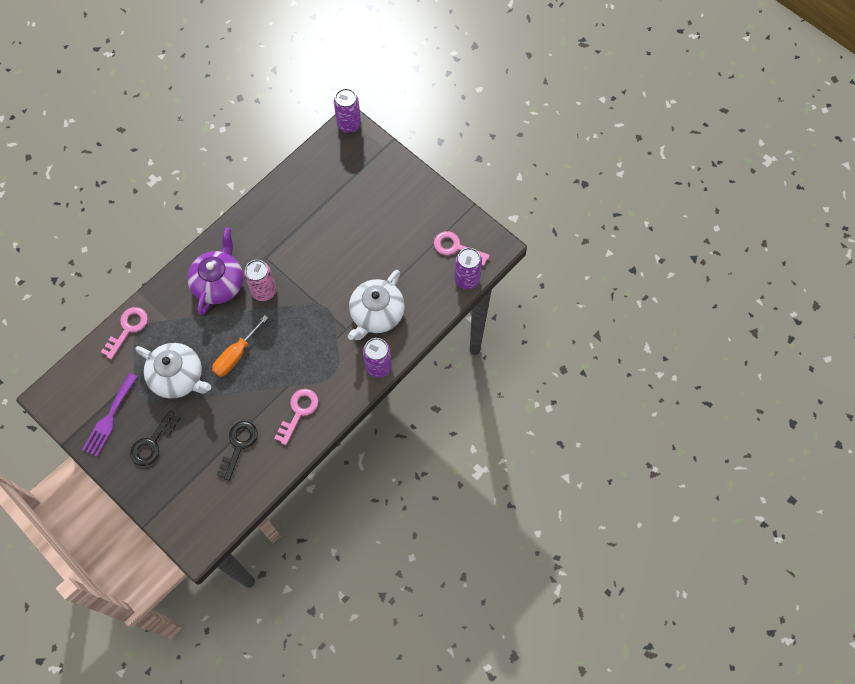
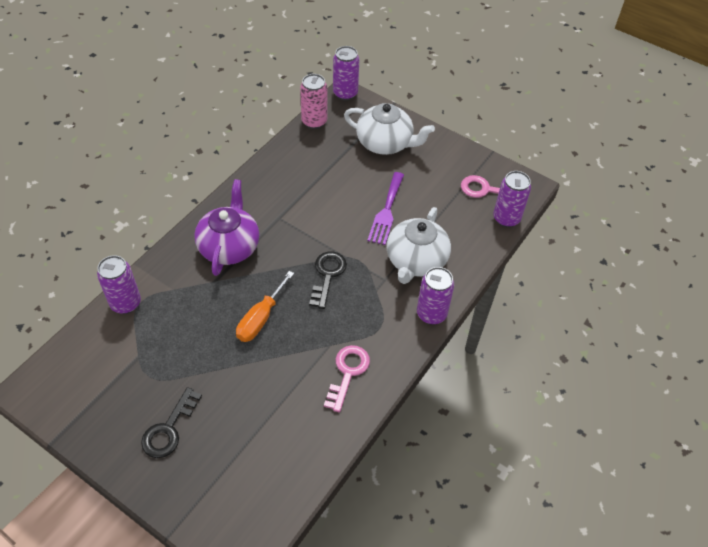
camera: 10 degrees left, 15 degrees down
purple fork [82,373,138,457] -> purple fork moved to [367,172,404,245]
pink key [101,307,148,360] -> purple can [97,255,141,314]
white teapot [136,343,211,398] -> white teapot moved to [344,103,435,155]
black key [217,421,258,481] -> black key moved to [309,251,347,309]
pink can [244,260,276,301] -> pink can moved to [300,74,327,129]

